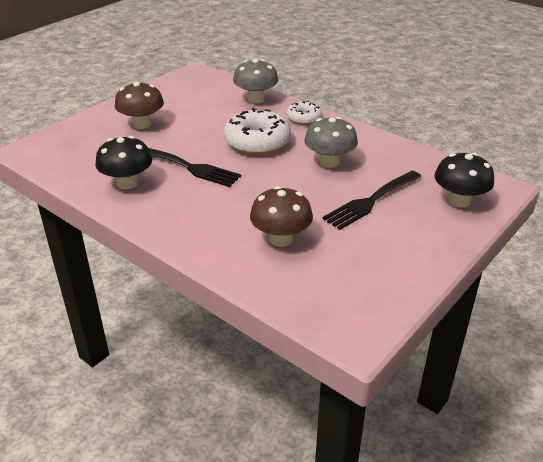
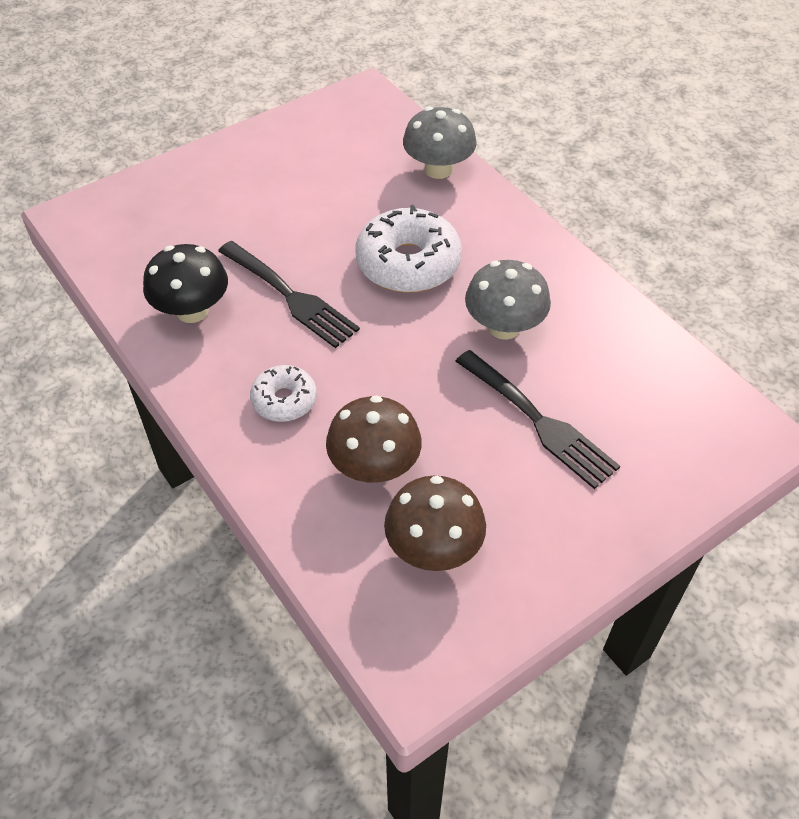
camera: 15 degrees right, 15 degrees up
brown mushroom [115,81,164,129] -> brown mushroom moved to [384,475,486,571]
white donut [287,101,322,125] -> white donut moved to [250,365,317,422]
black fork [322,171,422,230] -> black fork turned 105 degrees counterclockwise [455,350,620,489]
black mushroom [434,153,494,208] -> none

